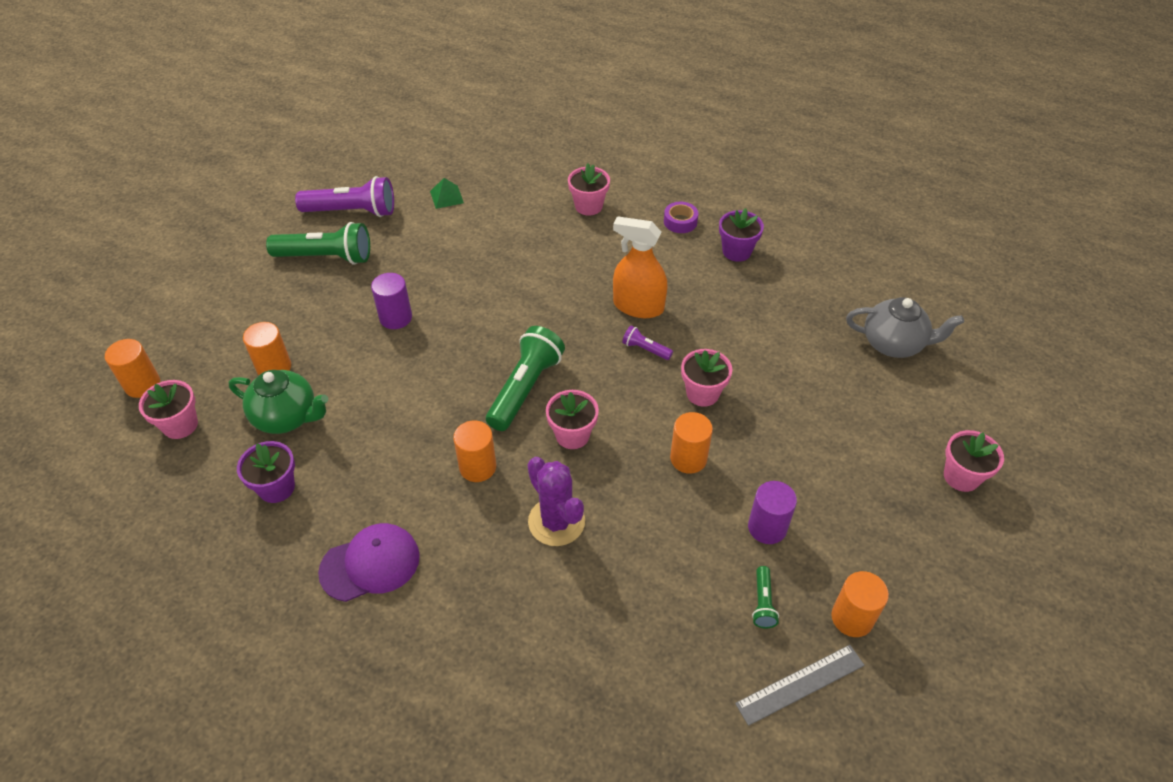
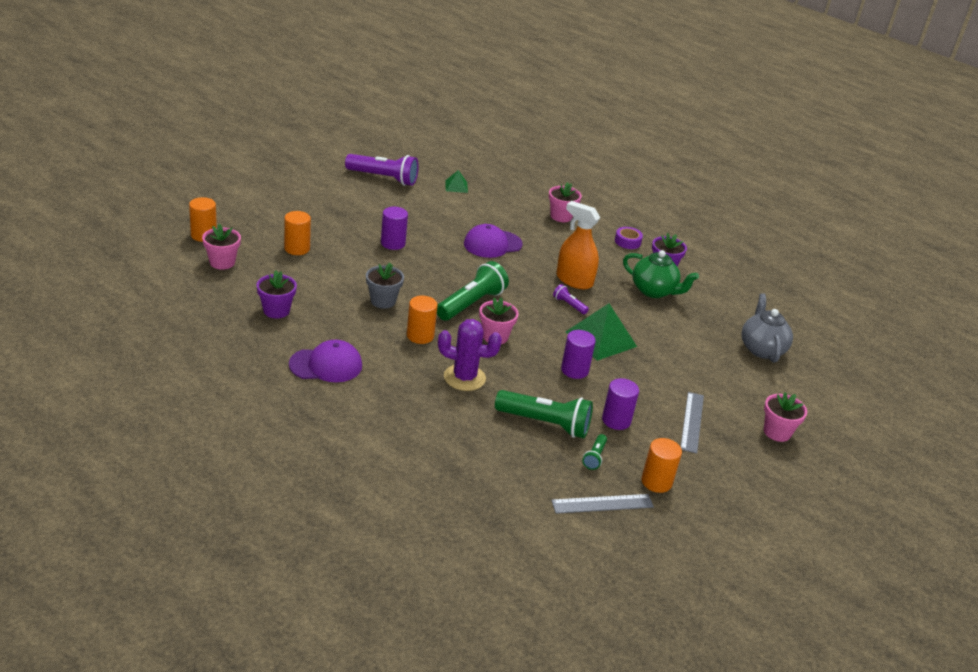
camera: 10 degrees right, 15 degrees down
green teapot [229,370,328,434] -> green teapot moved to [623,250,699,298]
green flashlight [266,222,370,265] -> green flashlight moved to [495,390,593,438]
purple cactus [527,457,585,546] -> purple cactus turned 60 degrees counterclockwise [438,319,502,391]
orange cylinder [670,412,713,474] -> purple cylinder [561,330,596,379]
pink flower pot [681,349,733,407] -> green pyramid [566,303,637,361]
grey teapot [846,297,964,358] -> grey teapot turned 120 degrees counterclockwise [741,293,793,363]
none -> grey flower pot [366,263,404,309]
none -> purple cap [464,224,523,258]
none -> grey ruler [681,392,704,454]

